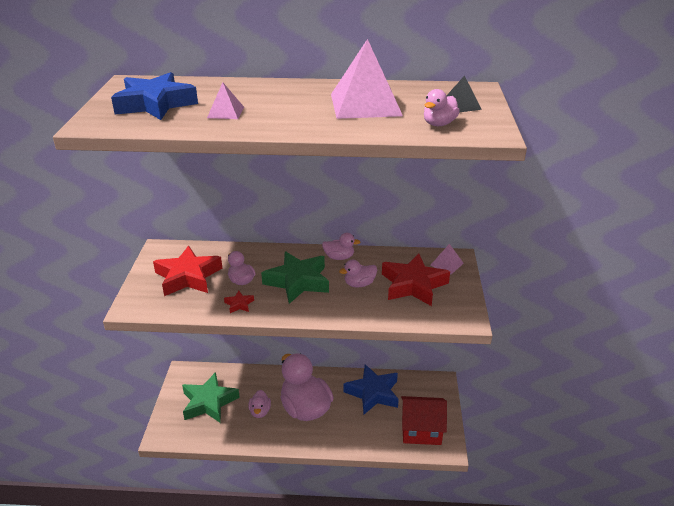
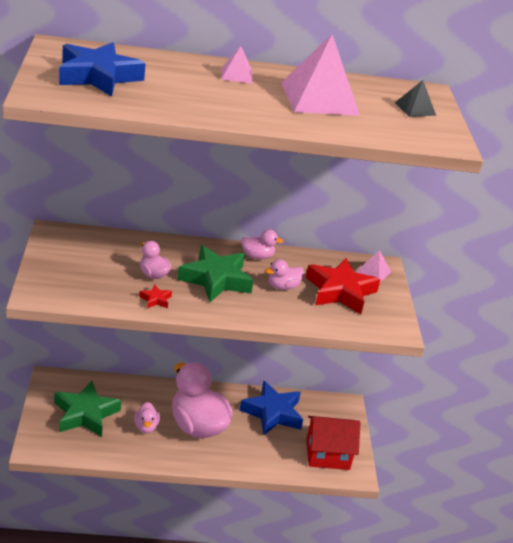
camera: 10 degrees left, 0 degrees up
red star [153,246,222,296] -> none
pink pyramid [207,82,244,119] -> pink pyramid moved to [221,46,252,84]
pink duck [424,89,460,126] -> none

